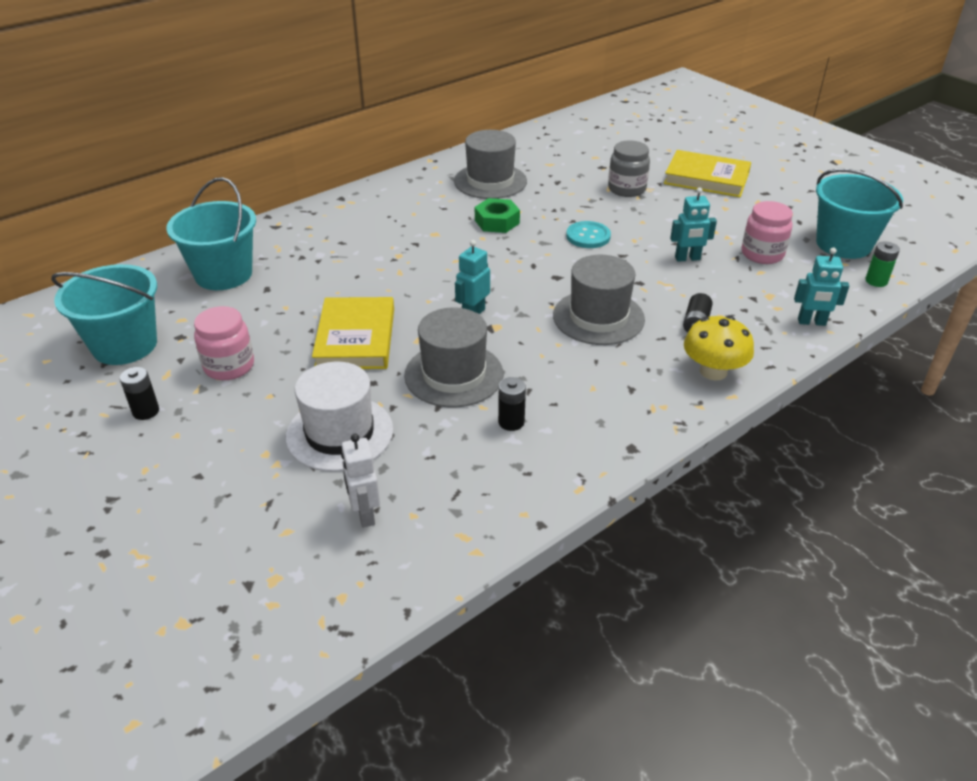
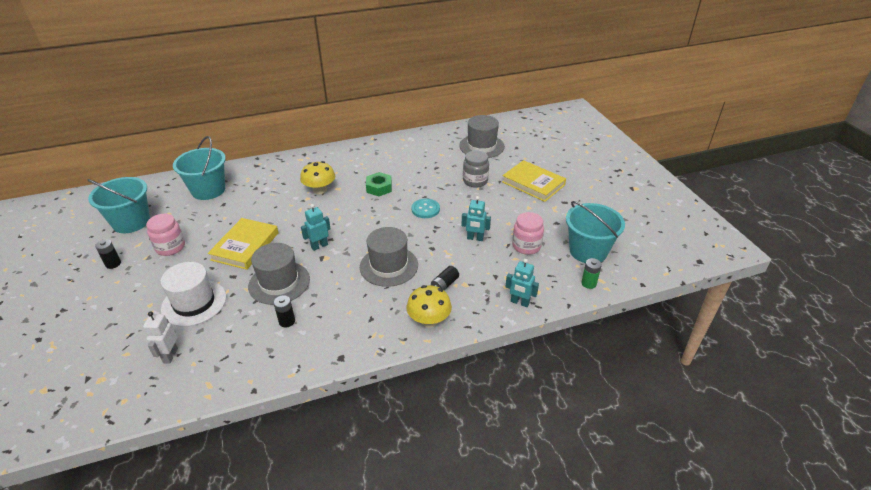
camera: 20 degrees right, 0 degrees up
grey hat [454,130,527,199] -> grey hat moved to [459,115,505,158]
none -> yellow mushroom [300,161,335,194]

